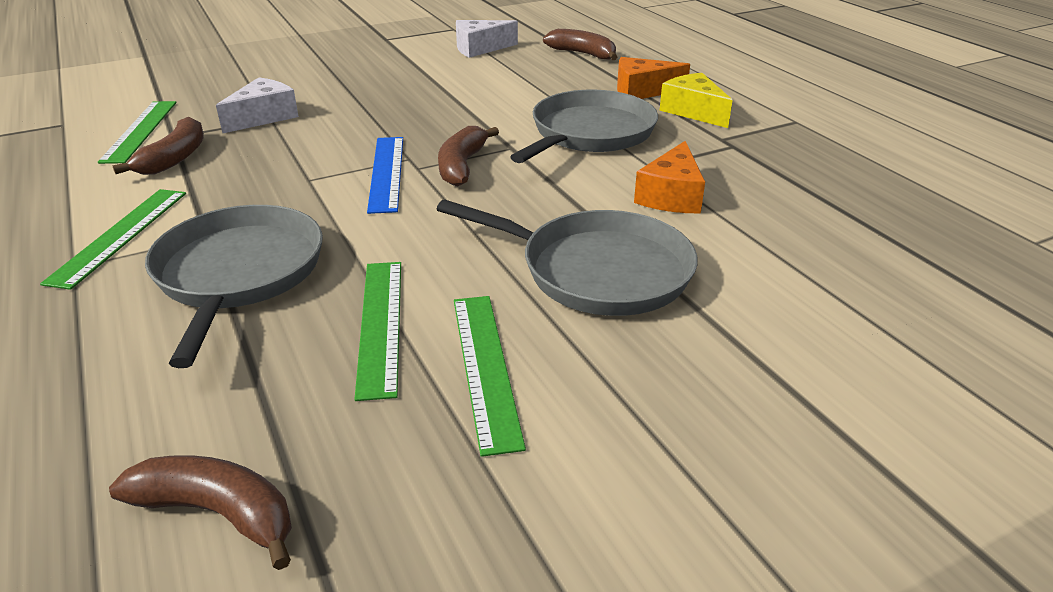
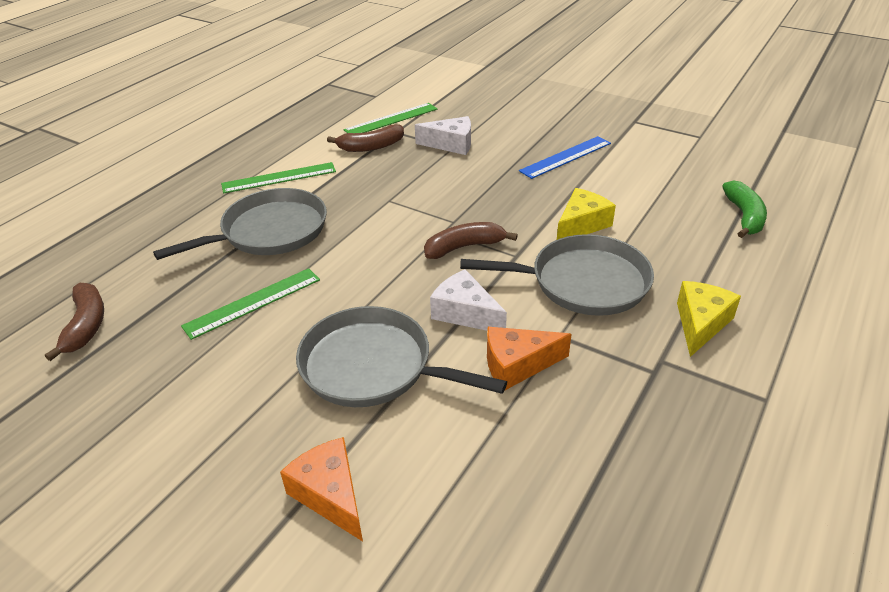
camera: 60 degrees right, 5 degrees up
blue ruler [367,137,403,214] -> blue ruler moved to [519,136,611,179]
grey pan [437,199,698,316] -> grey pan turned 120 degrees clockwise [296,306,507,407]
green ruler [454,296,526,457] -> none
white cheese [456,20,518,58] -> white cheese moved to [430,269,507,331]
brown banana [543,29,617,60] -> green banana [722,180,767,238]
orange cheese [617,57,690,99] -> orange cheese moved to [280,437,363,541]
none -> yellow cheese [557,188,616,240]

